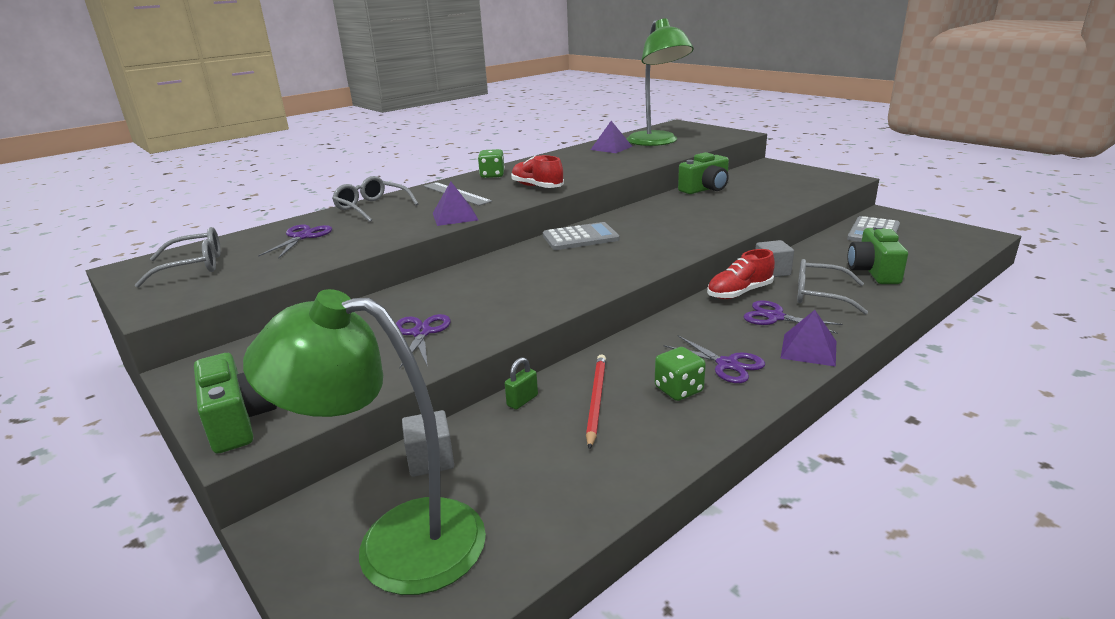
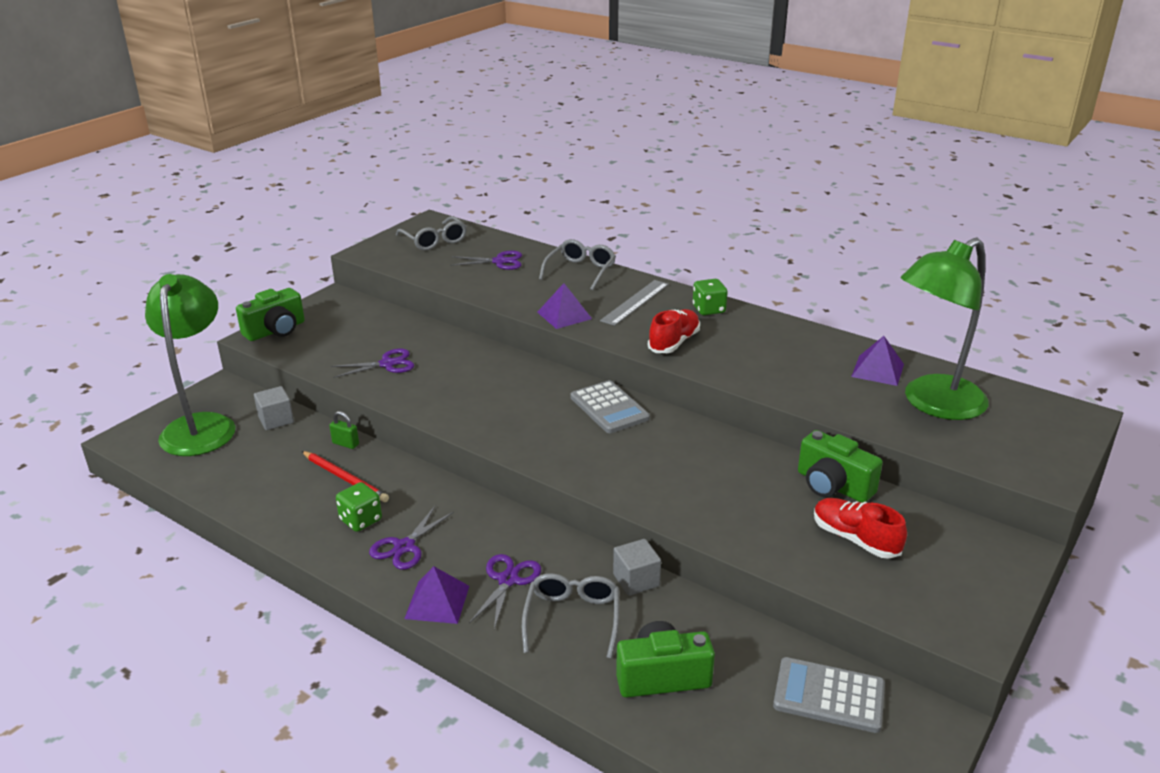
camera: 75 degrees right, 5 degrees up
red pencil [586,354,606,450] -> red pencil turned 45 degrees clockwise [302,451,389,502]
red shoe [707,249,775,299] -> red shoe moved to [814,498,907,559]

